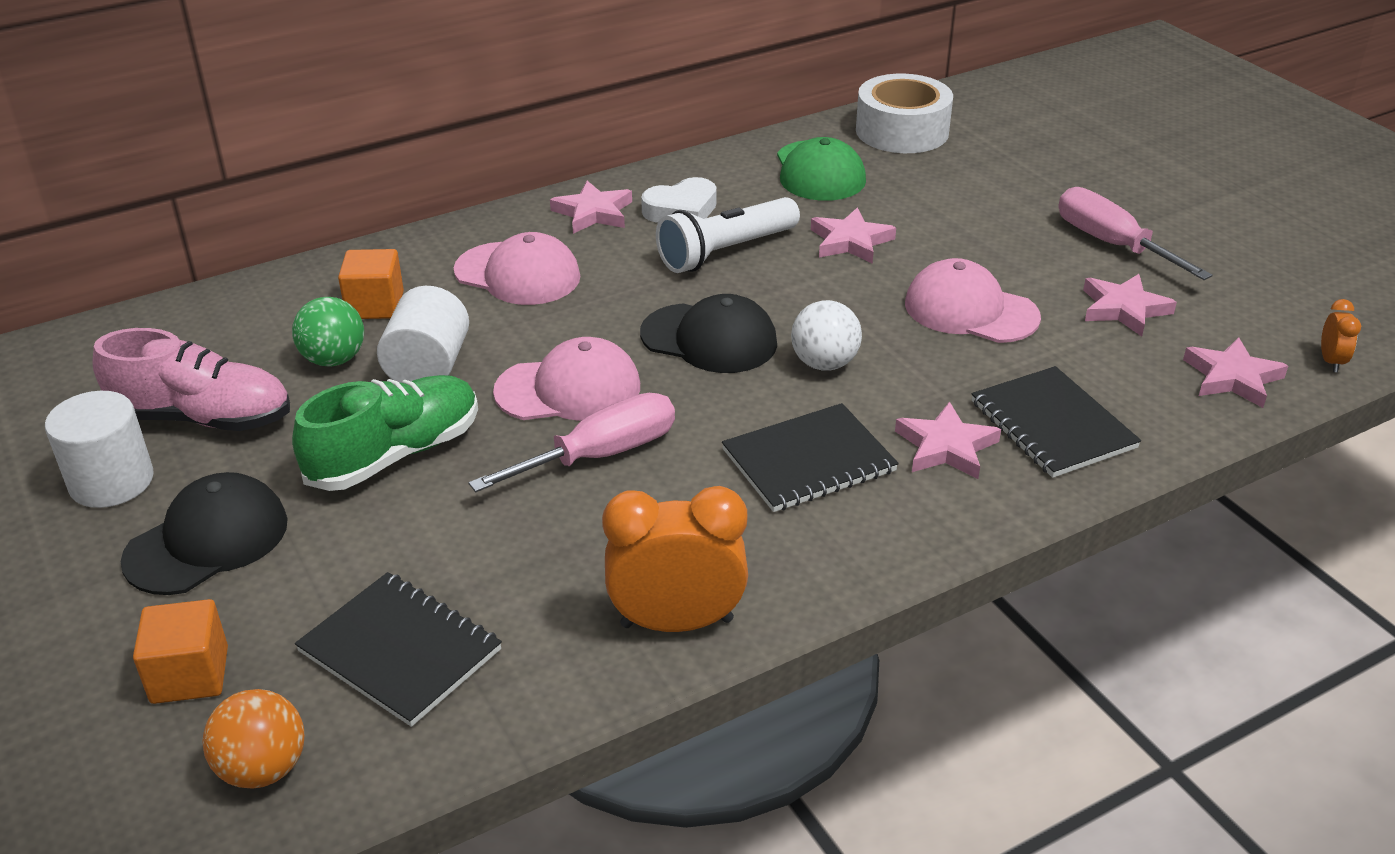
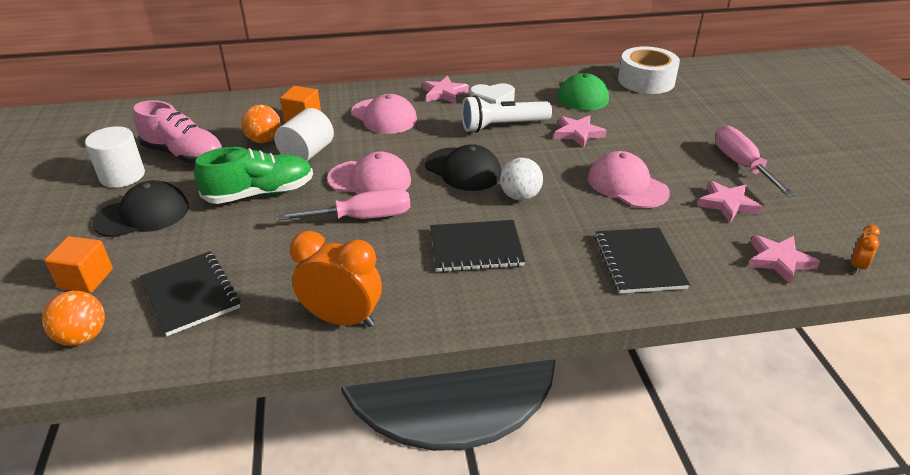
camera: 20 degrees right, 0 degrees up
green ball [292,297,364,367] -> orange ball [241,105,281,143]
pink star [895,401,1001,479] -> none

